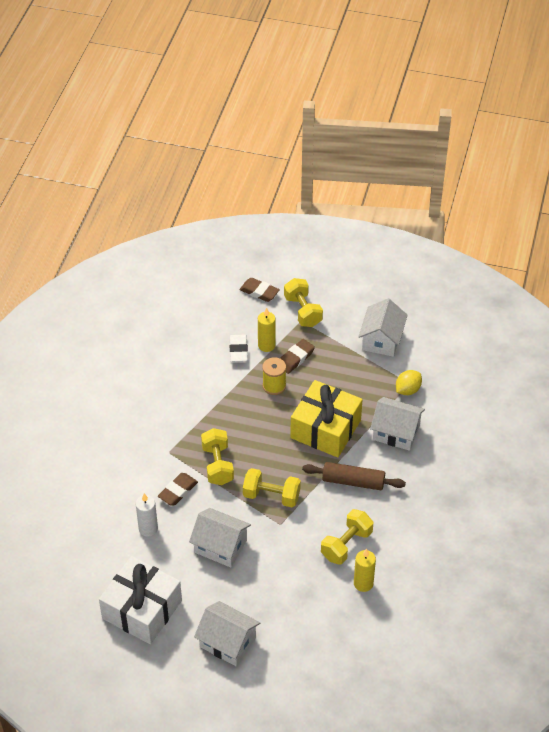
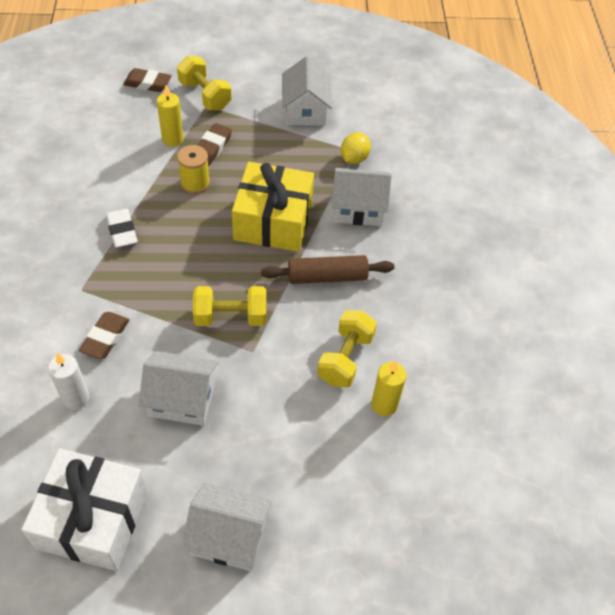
camera: 20 degrees left, 5 degrees up
yellow dumbbell [201,428,234,485] -> none
white eraser [230,335,248,362] -> white eraser moved to [106,209,138,248]

